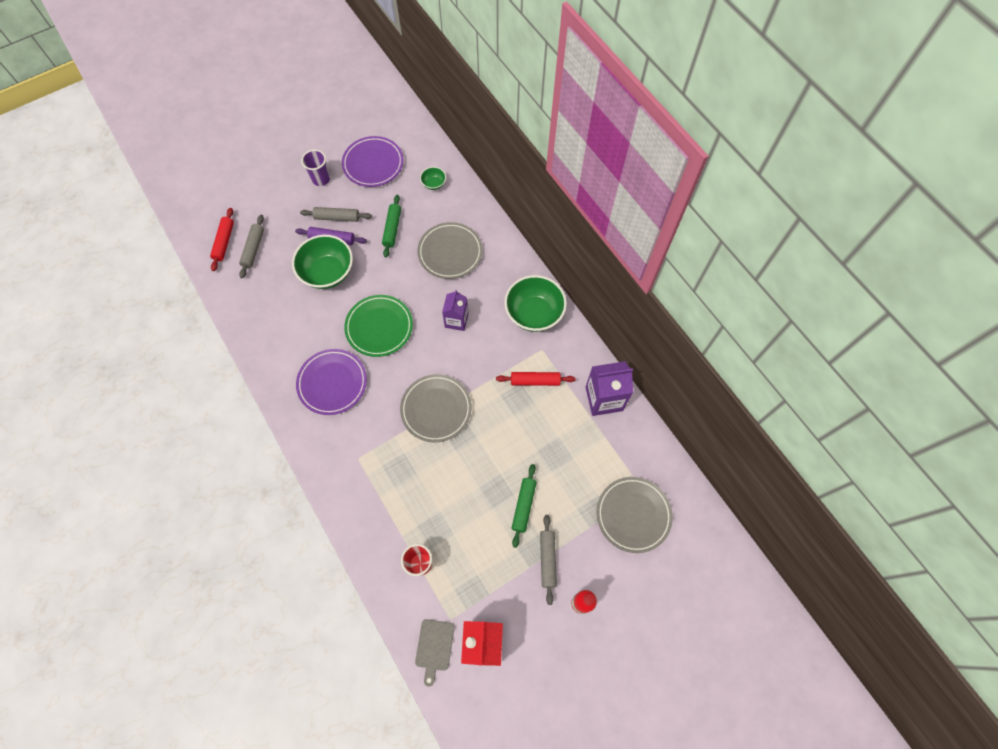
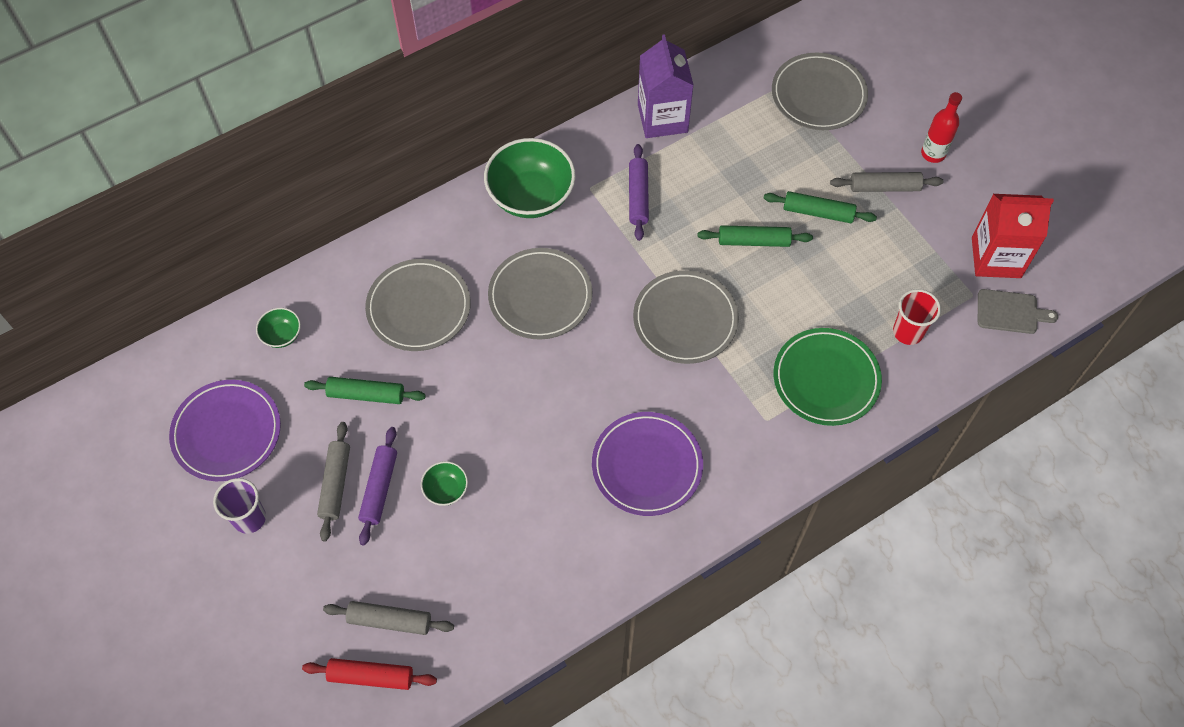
camera: 90 degrees left, 5 degrees down
green bowl [292,235,353,289] -> green bowl [421,461,468,506], size x0.47
green plate [344,295,413,357] -> green plate moved to [774,328,882,426]
purple carton [442,290,468,331] -> grey plate [488,248,592,340]
red rolling pin [496,372,575,386] -> purple rolling pin [629,144,649,241]
none -> green rolling pin [697,225,813,247]

